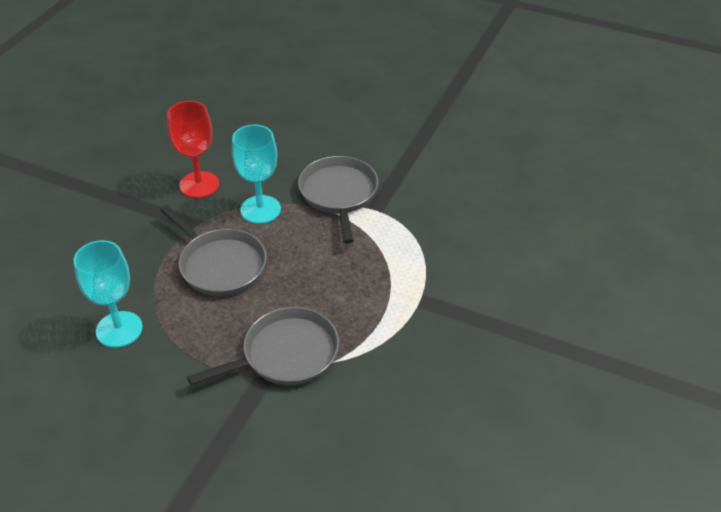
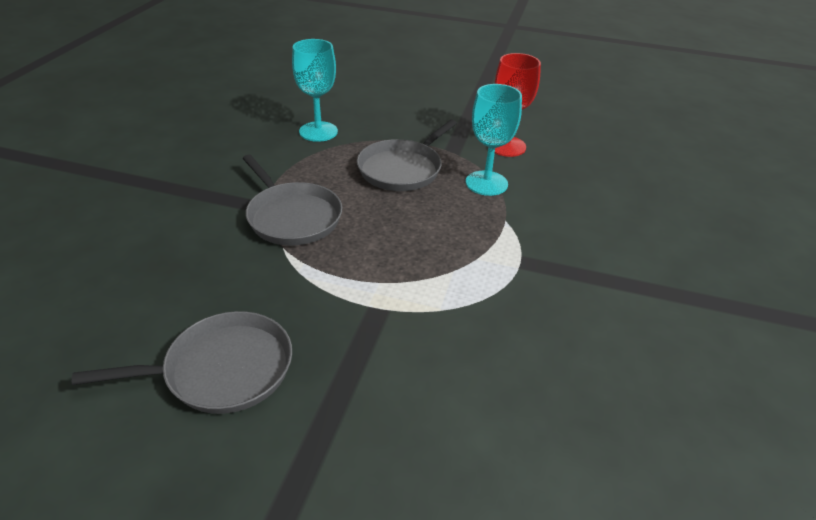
camera: 80 degrees right, 5 degrees down
grey pan [298,156,378,244] -> grey pan moved to [72,311,292,414]

